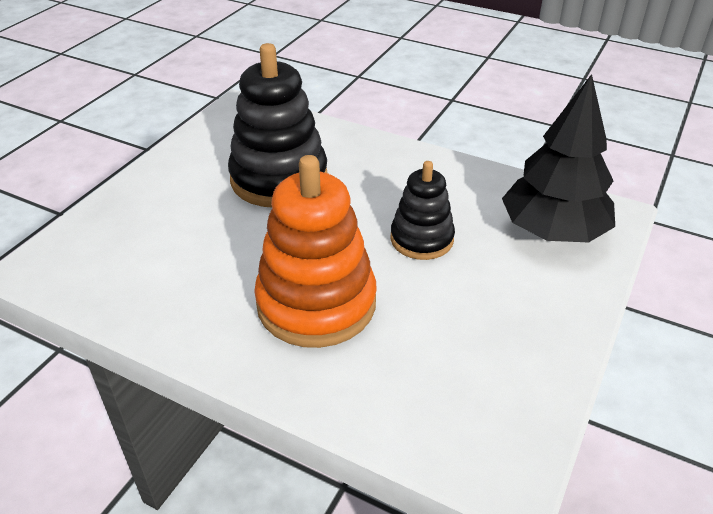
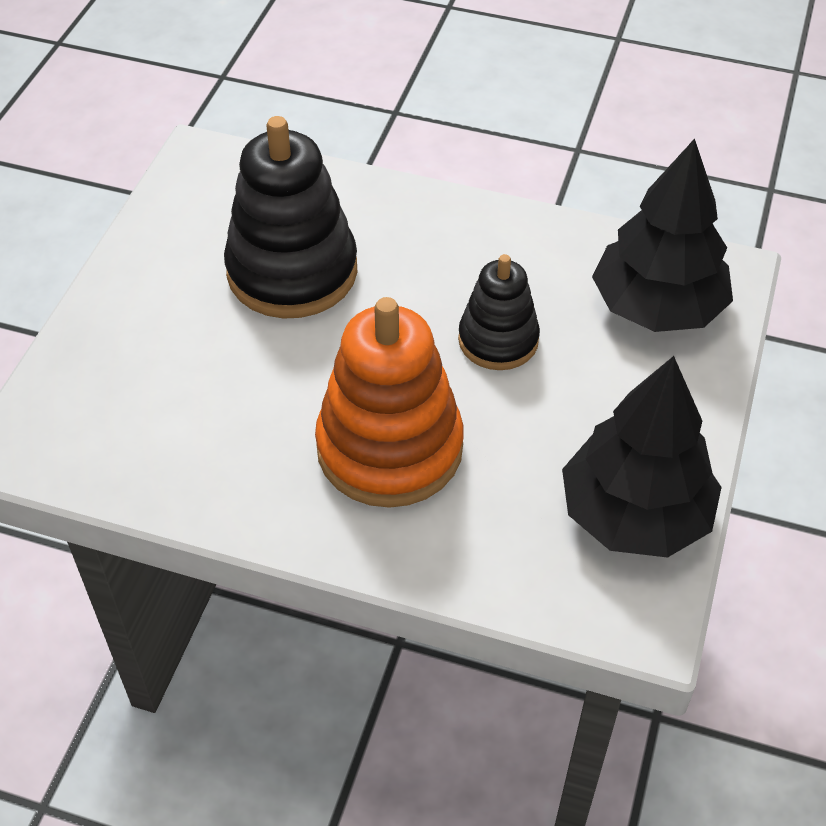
camera: 10 degrees left, 10 degrees up
none -> black tree [562,356,722,557]

